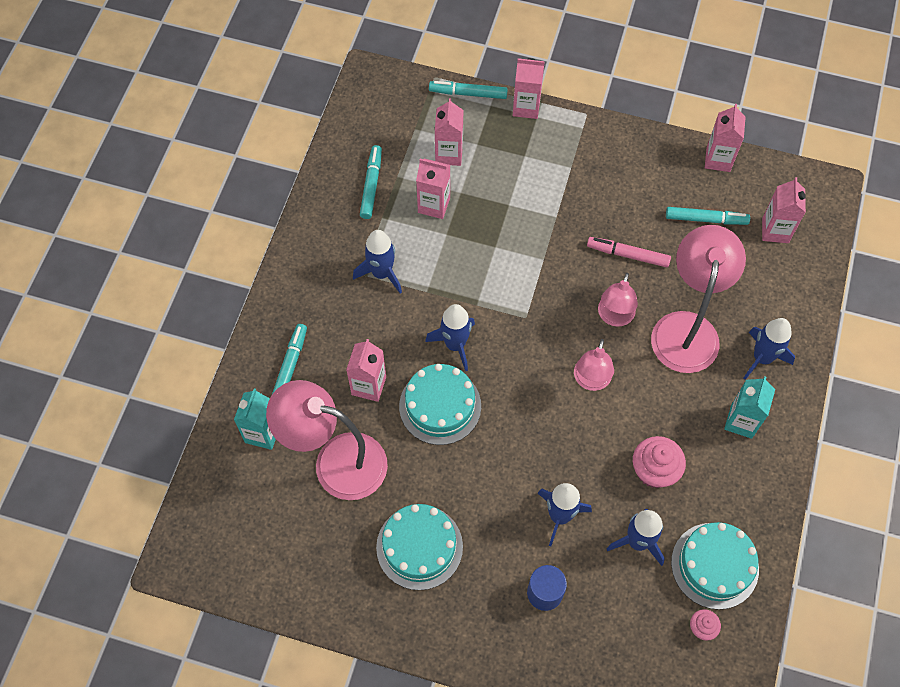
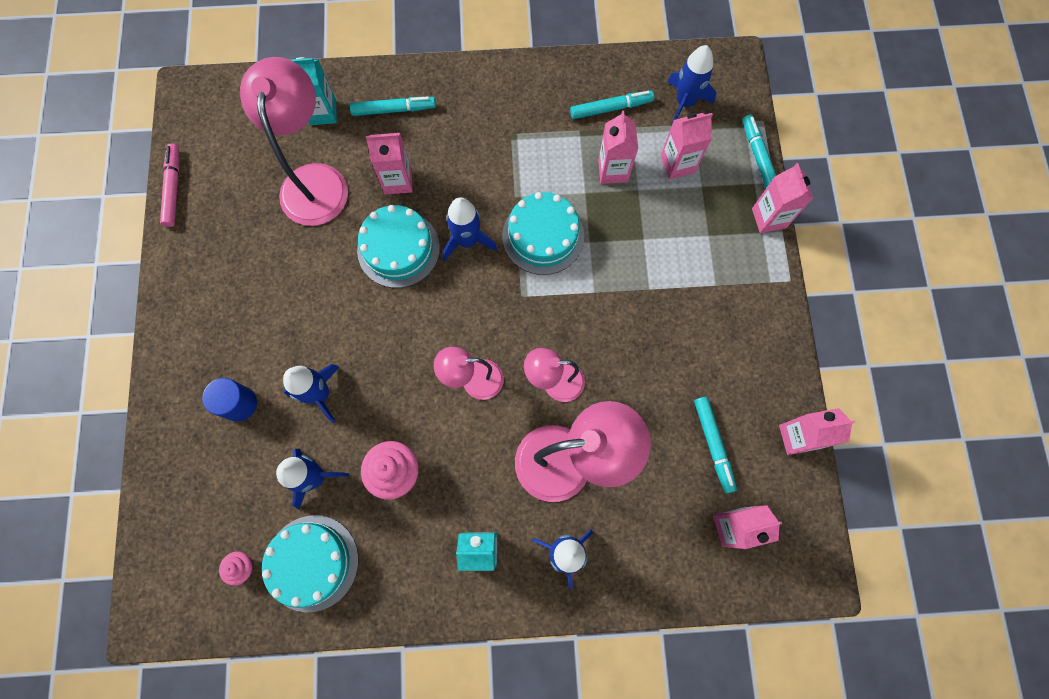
camera: 70 degrees right, 10 degrees up
blue rocket [353,230,402,294] -> blue rocket moved to [667,45,716,124]
turquoise cake [376,504,463,590] -> turquoise cake moved to [502,192,584,275]
pink marker [587,237,671,268] -> pink marker moved to [160,143,180,227]

